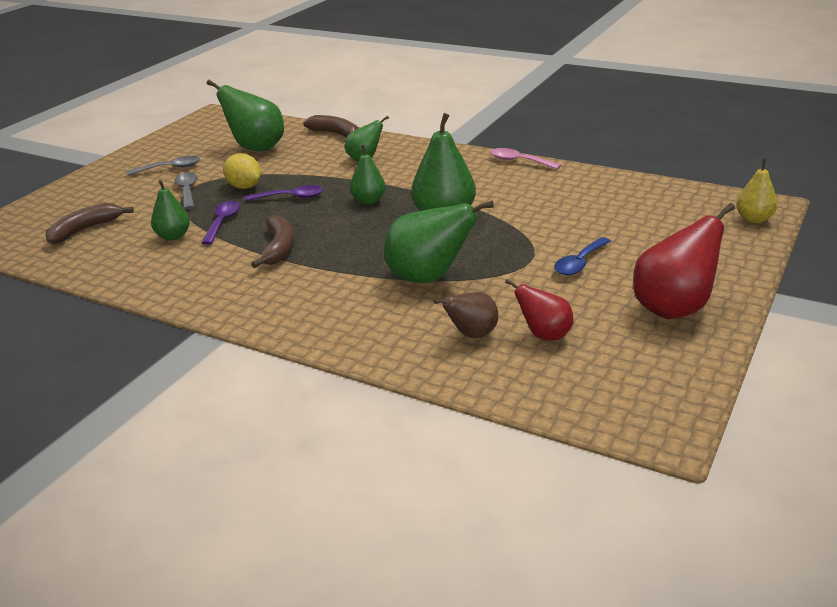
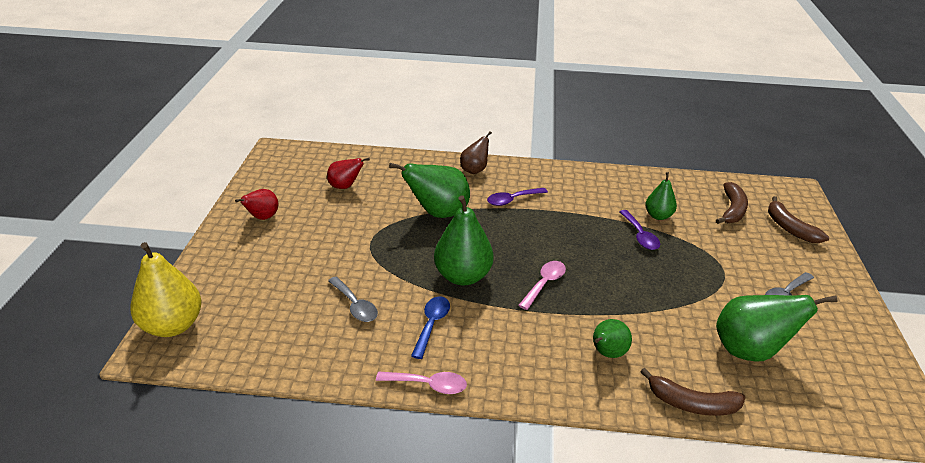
camera: 155 degrees right, 5 degrees up
grey spoon [174,172,198,209] -> grey spoon moved to [328,277,378,322]
yellow lemon [223,153,261,189] -> none
purple spoon [245,185,324,201] -> purple spoon moved to [487,188,548,206]
brown banana [251,215,294,268] -> brown banana moved to [768,196,829,243]
green pear [350,145,386,205] -> pink spoon [518,261,566,310]
brown pear [434,292,498,338] -> brown pear moved to [460,131,492,174]
blue spoon [554,237,611,275] -> blue spoon moved to [411,296,450,359]
red pear [633,203,735,319] -> red pear [235,189,278,220], size x0.58
yellow pear [736,158,778,223] -> yellow pear [130,242,202,337], size x1.73

